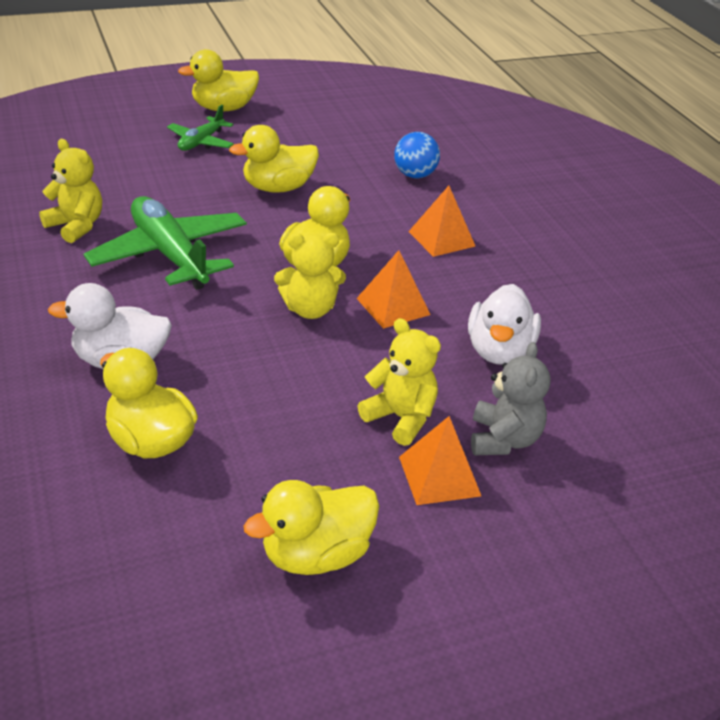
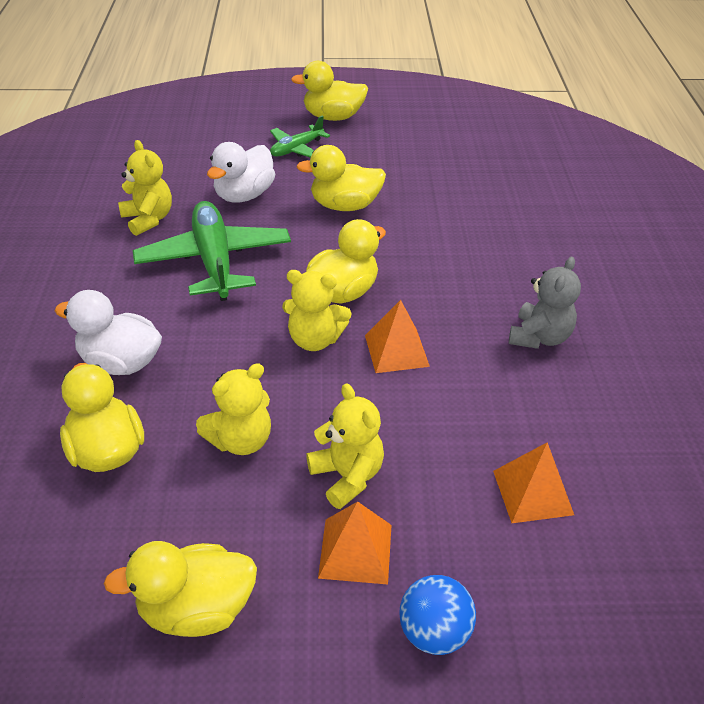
camera: 20 degrees right, 5 degrees up
blue ball [394,132,440,178] -> blue ball moved to [399,575,476,655]
orange pyramid [408,186,476,257] -> orange pyramid moved to [493,442,574,523]
white duck [468,284,541,365] -> white duck moved to [207,142,275,203]
grey teddy bear [471,342,551,455] -> grey teddy bear moved to [509,257,581,349]
none -> yellow teddy bear [196,363,271,455]

